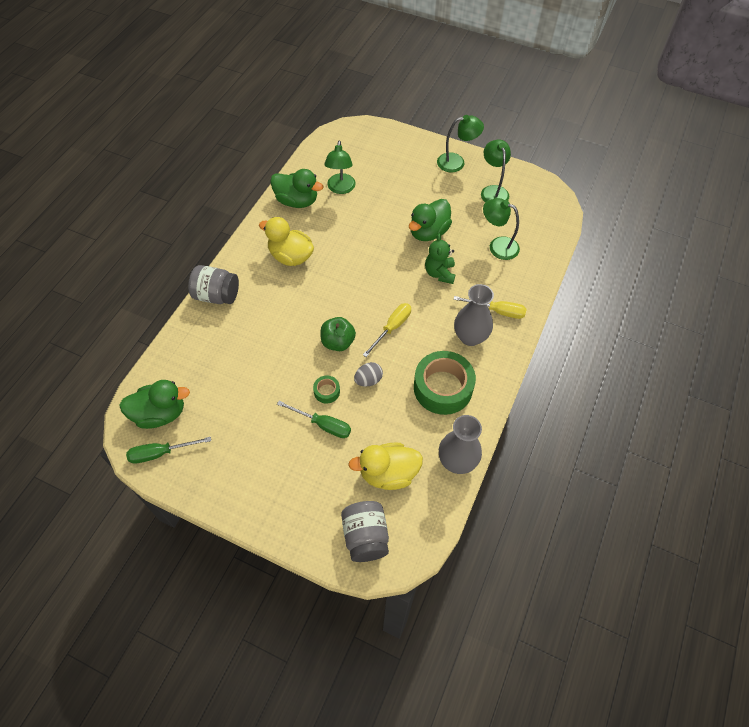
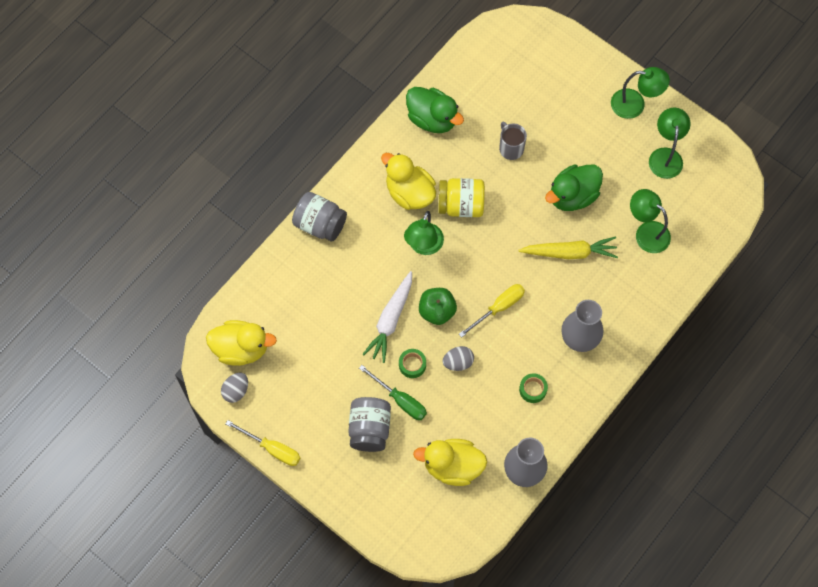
camera: 15 degrees right, 10 degrees up
green duck [119,380,190,429] -> yellow duck [206,320,277,366]
green screwdriver [126,437,211,464] -> grey egg [221,372,248,403]
green lamp [324,140,356,194] -> green lamp moved to [404,211,444,255]
grey jar [341,501,389,562] -> grey jar moved to [348,397,391,452]
green tape [414,351,476,415] -> green tape [519,373,548,403], size x0.44
green teddy bear [425,233,455,284] -> yellow carrot [518,237,618,259]
yellow screwdriver [453,296,526,319] -> yellow screwdriver moved to [226,420,300,466]
none -> white carrot [363,271,412,363]
none -> yellow jar [438,178,485,217]
none -> grey mug [499,122,527,160]

